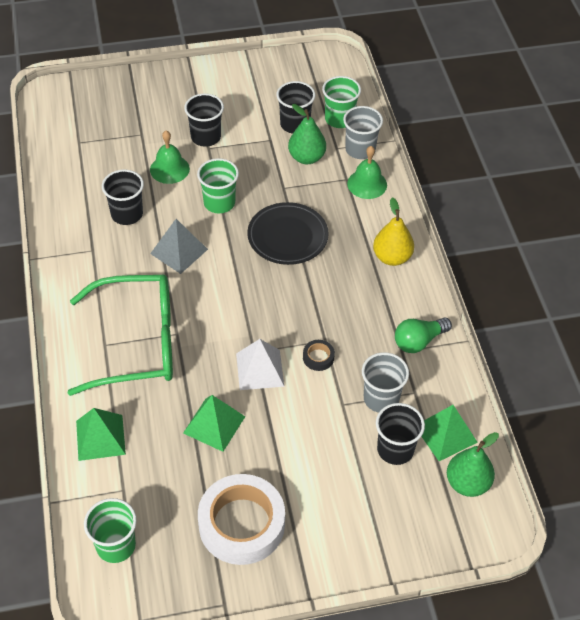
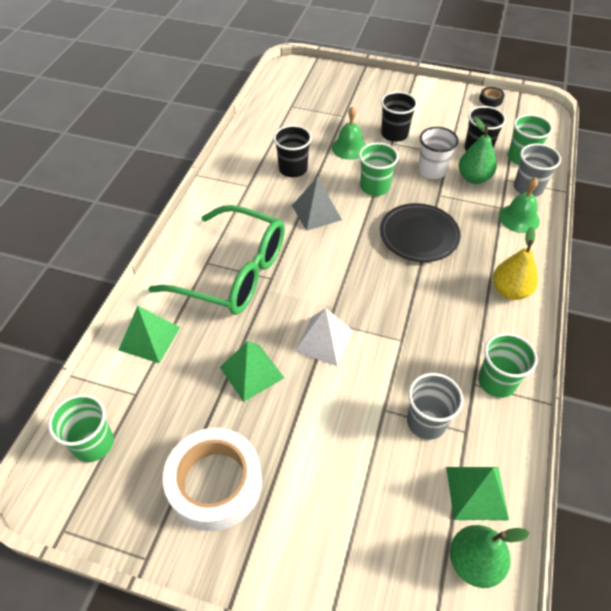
camera: 30 degrees right, 0 degrees up
black tape [303,340,335,371] -> black tape moved to [479,87,505,107]
black cup [376,403,425,465] -> none
green light bulb [395,317,452,353] -> green cup [478,333,538,398]
none -> white cup [418,127,459,179]

